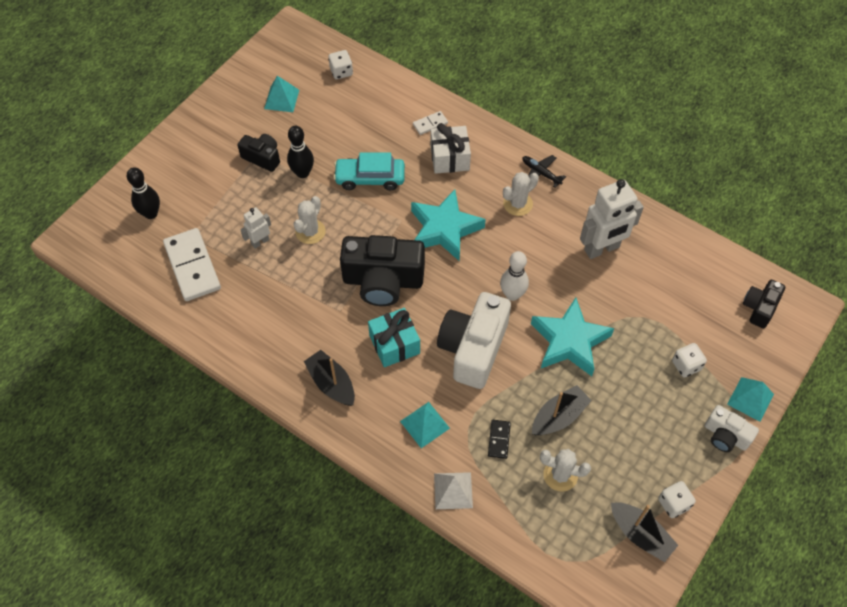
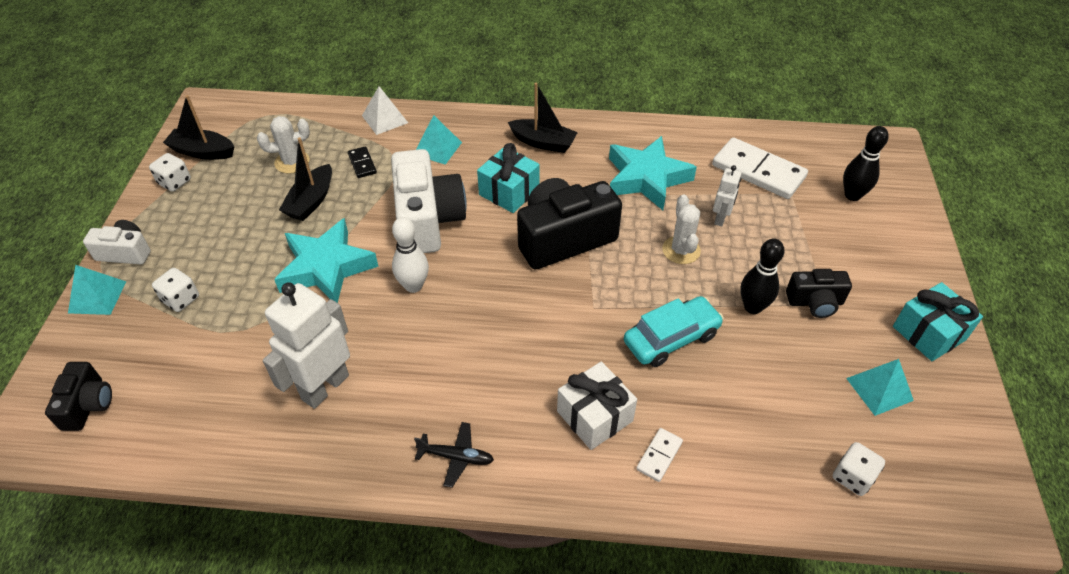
camera: 150 degrees right, 10 degrees down
turquoise star [411,189,486,261] -> turquoise star moved to [609,136,697,210]
white cactus [503,172,539,216] -> none
none -> turquoise gift [893,282,983,361]

